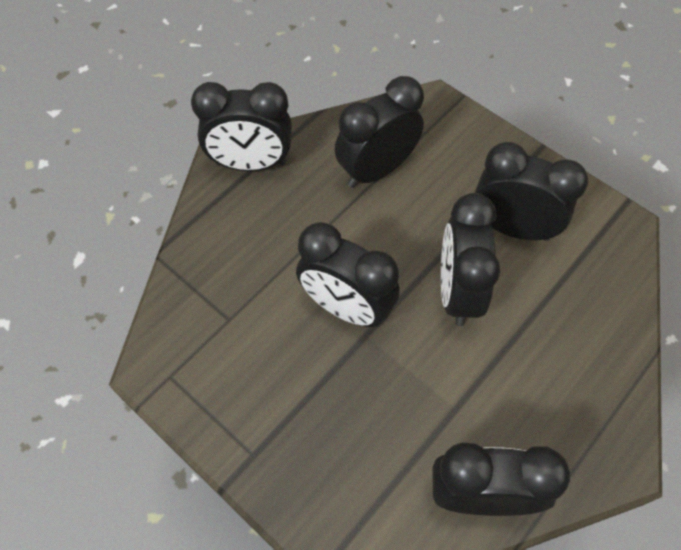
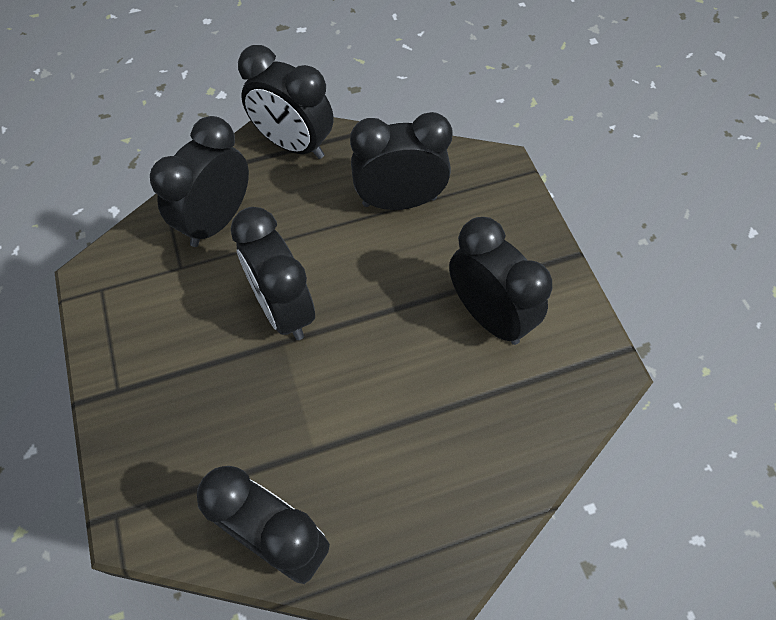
camera: 30 degrees right, 0 degrees up
black clock [441,193,500,326] -> black clock moved to [150,116,249,247]

